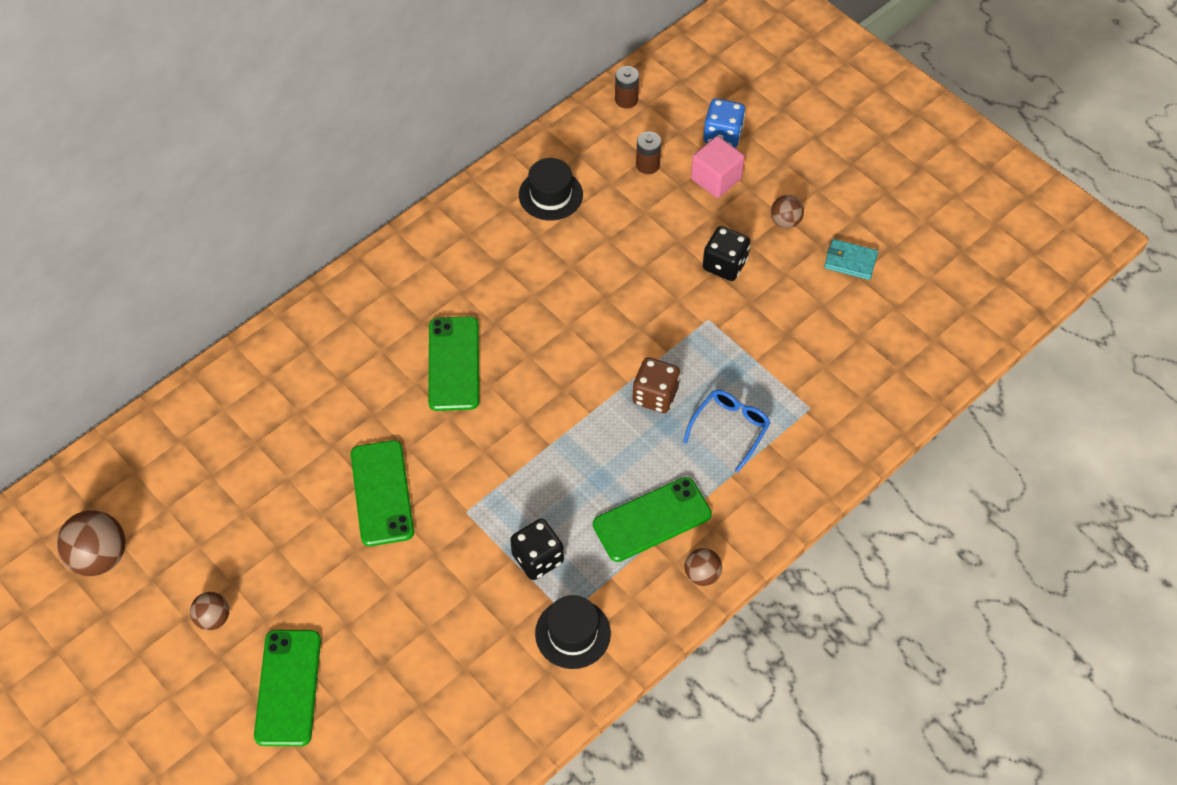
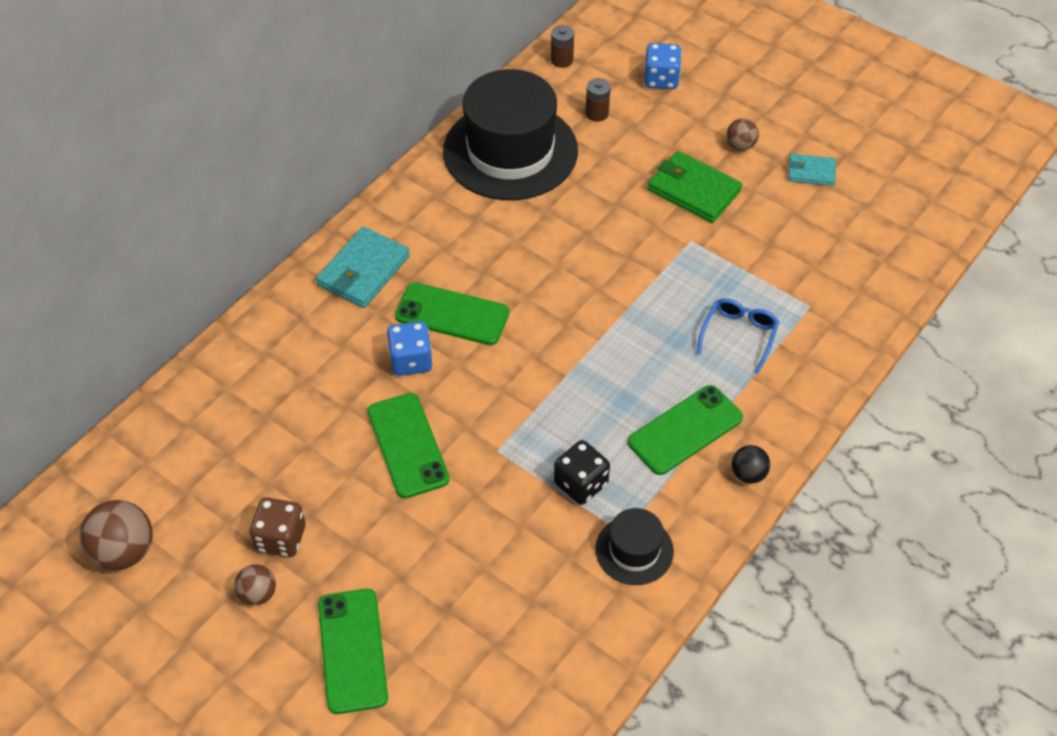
camera: 10 degrees left, 5 degrees down
green phone [428,316,479,411] -> green phone turned 60 degrees counterclockwise [395,282,509,345]
black hat [519,158,583,221] -> black hat [443,69,578,200], size x2.13
brown dice [632,357,680,413] -> brown dice moved to [250,498,306,557]
brown ball [684,548,722,586] -> black ball [732,445,770,484]
pink cube [691,136,744,198] -> none
black dice [703,226,750,281] -> green wallet [648,151,742,223]
none -> turquoise wallet [316,227,410,308]
none -> blue dice [387,321,433,376]

